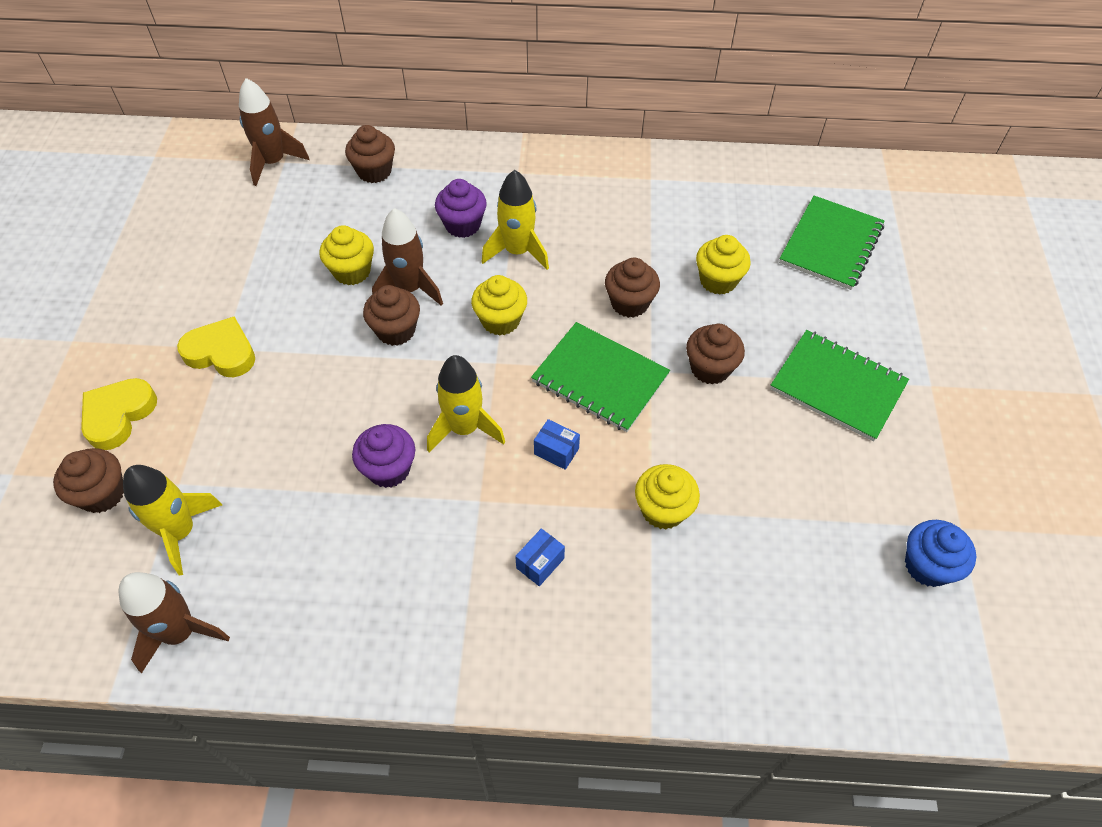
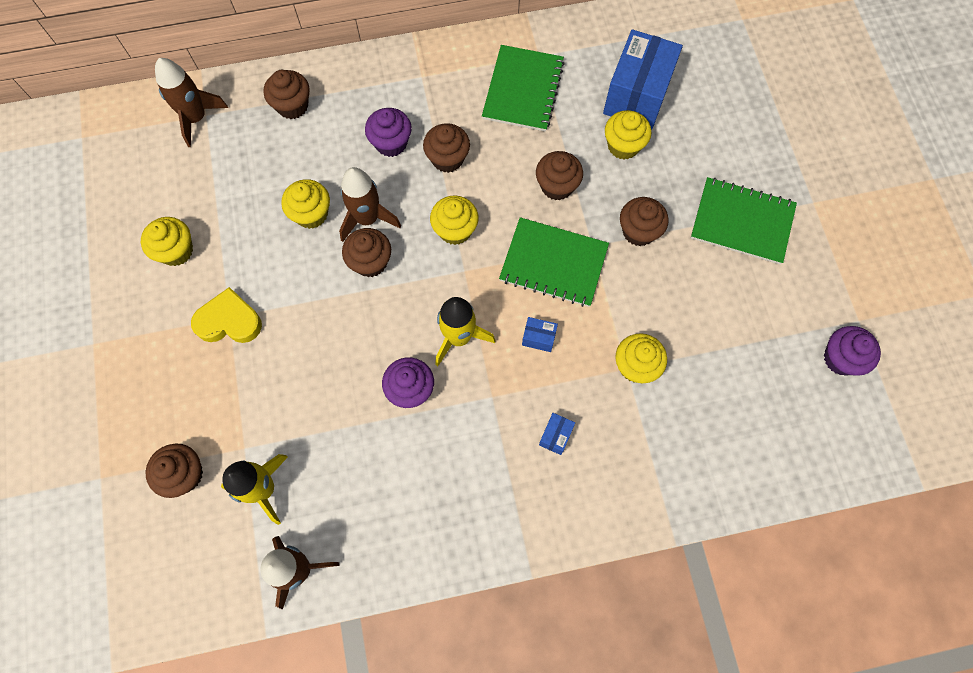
camera: 15 degrees left, 15 degrees up
yellow heart [81,378,157,450] -> none
yellow rocket [482,170,549,270] -> brown cupcake [423,123,470,173]
green notebook [779,196,884,290] -> green notebook moved to [482,45,565,132]
blue cupcake [905,520,976,587] -> purple cupcake [824,326,881,376]
none -> yellow cupcake [141,217,193,266]
none -> blue box [603,29,683,130]

